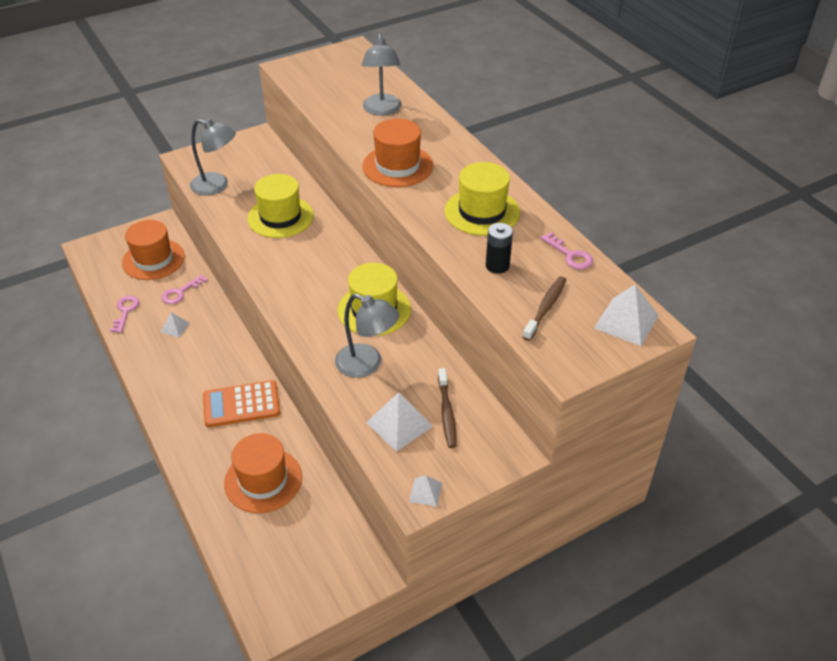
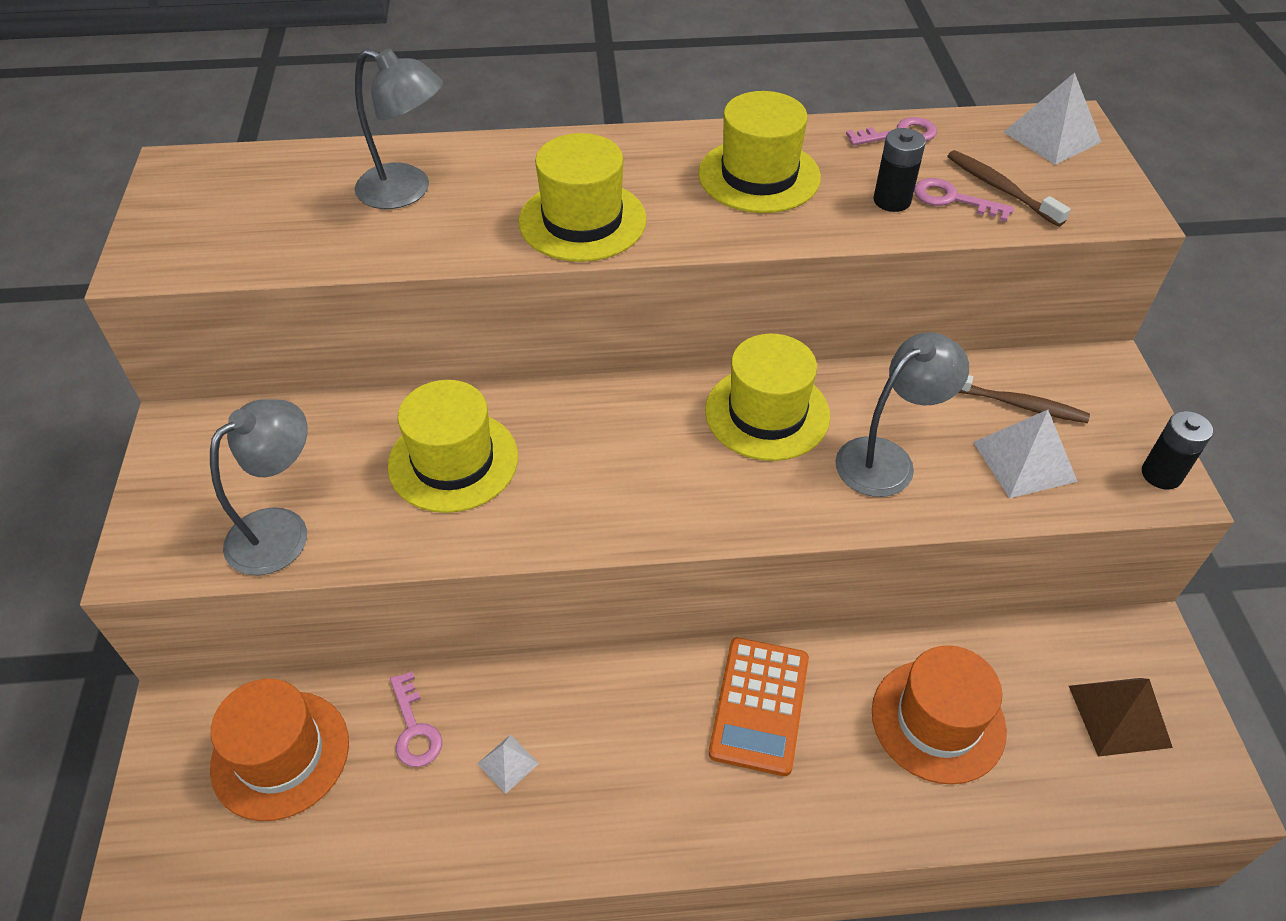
camera: 65 degrees left, 5 degrees up
pink key [110,296,139,333] -> pink key moved to [914,178,1014,222]
orange hat [362,118,433,187] -> yellow hat [519,133,647,262]
white pyramid [409,475,442,507] -> black battery [1142,411,1213,490]
none -> brown pyramid [1069,678,1173,757]

